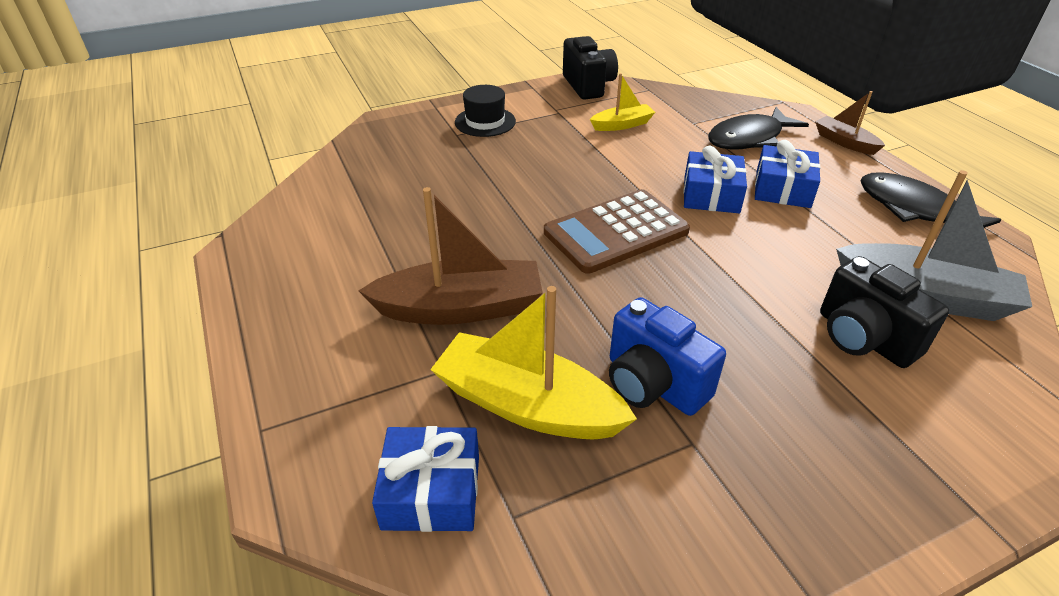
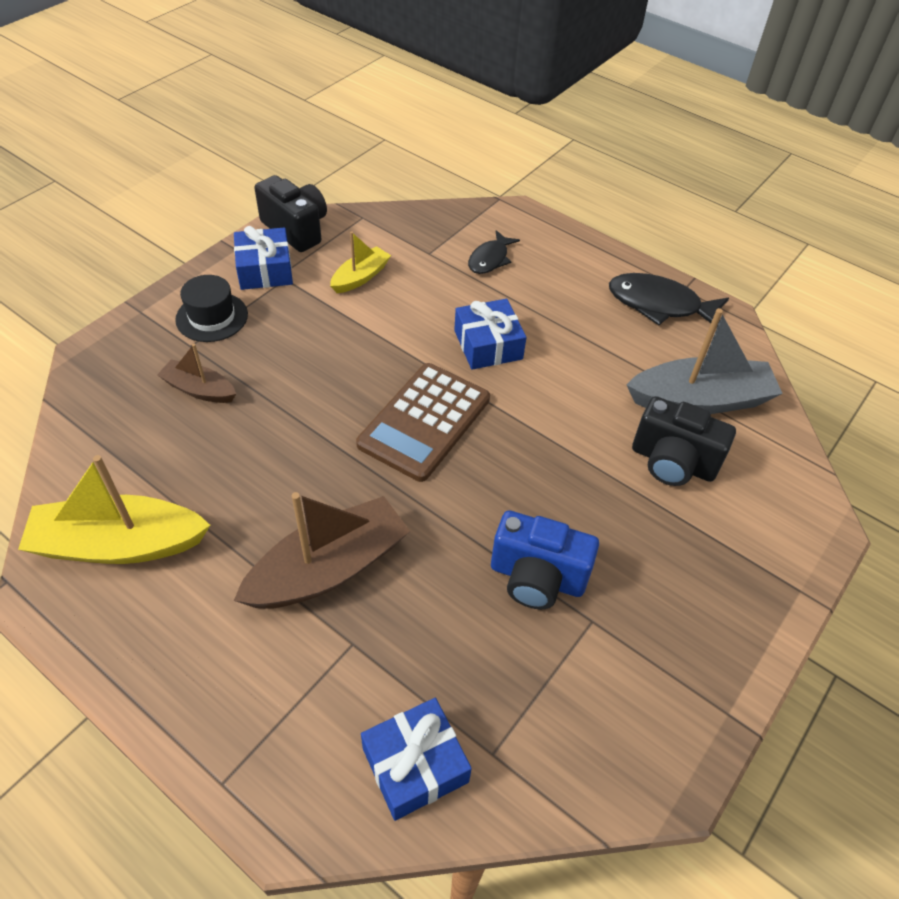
camera: 30 degrees left, 10 degrees up
yellow boat [430,286,637,439] -> yellow boat moved to [18,455,210,564]
black fish [708,107,809,149] -> black fish [468,230,520,274], size x0.61
blue gift [755,140,820,208] -> blue gift moved to [234,226,293,290]
brown boat [815,91,885,155] -> brown boat moved to [157,344,236,403]

